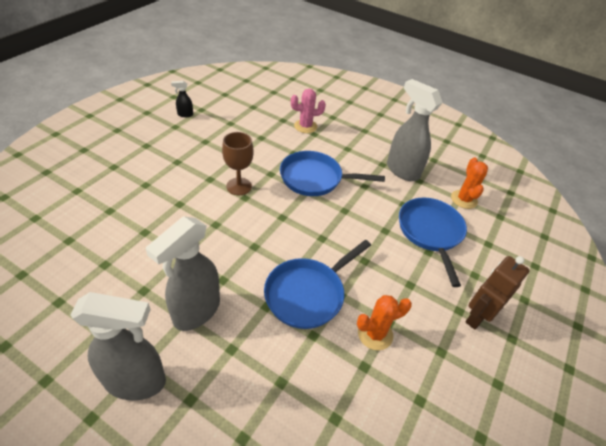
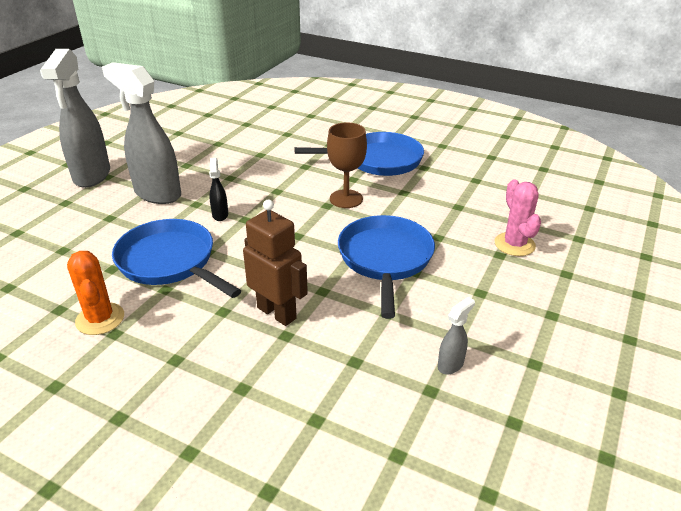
camera: 90 degrees right, 10 degrees down
black spray bottle [171,81,193,117] -> black spray bottle moved to [209,158,228,221]
grey spray bottle [387,79,443,181] -> grey spray bottle [438,297,475,375], size x0.43
blue pan [399,198,467,287] -> blue pan moved to [294,132,424,176]
orange cactus [451,158,488,209] -> none
brown robot [465,256,530,329] -> brown robot moved to [243,200,308,326]

